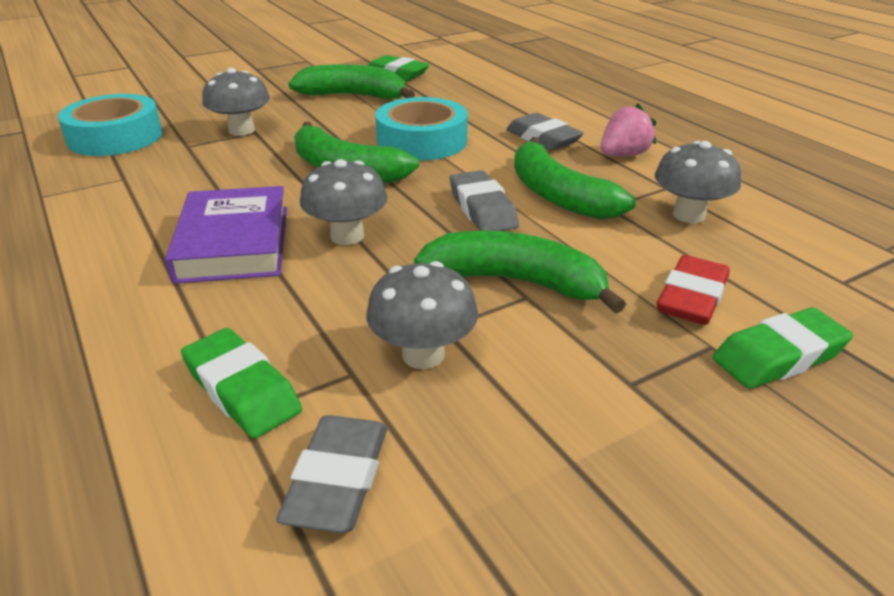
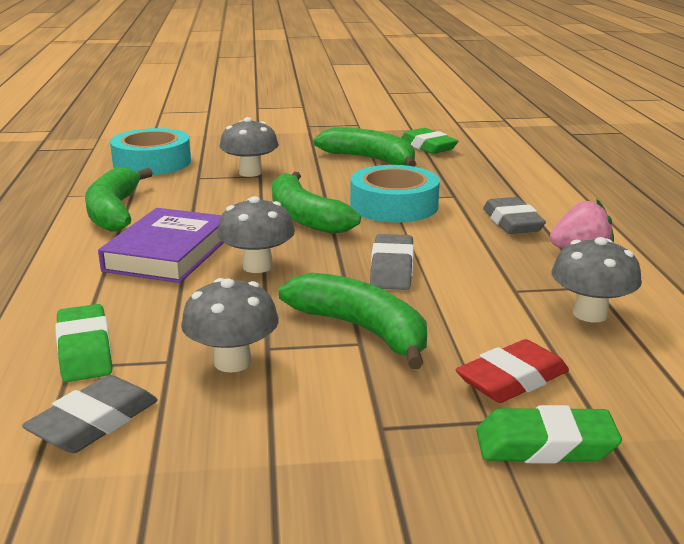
camera: 25 degrees right, 10 degrees down
green banana [514,137,636,219] -> green banana moved to [85,167,153,232]

